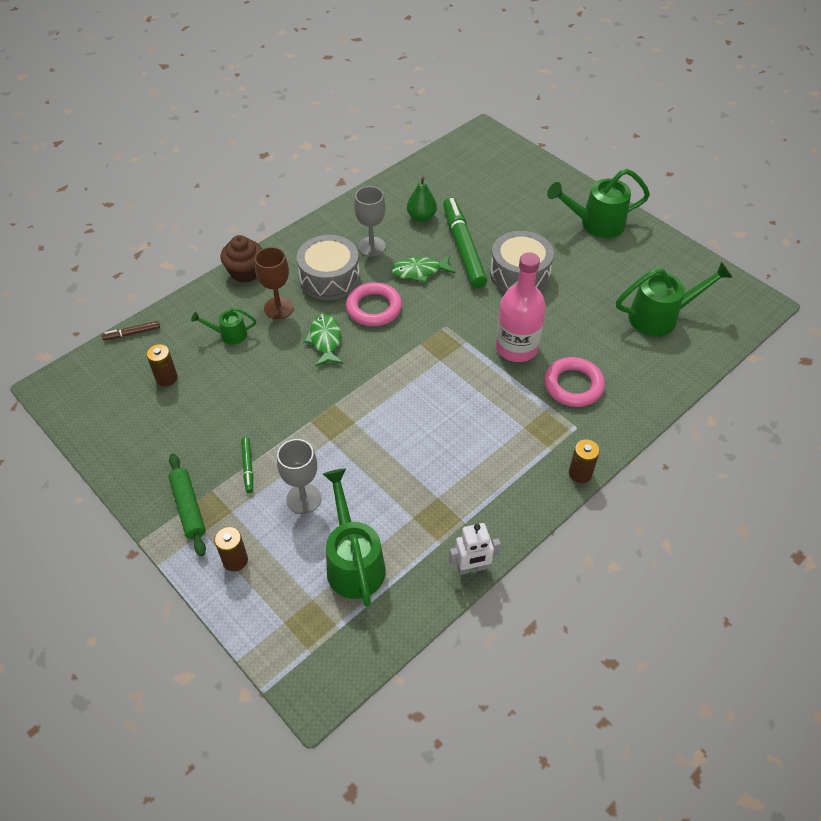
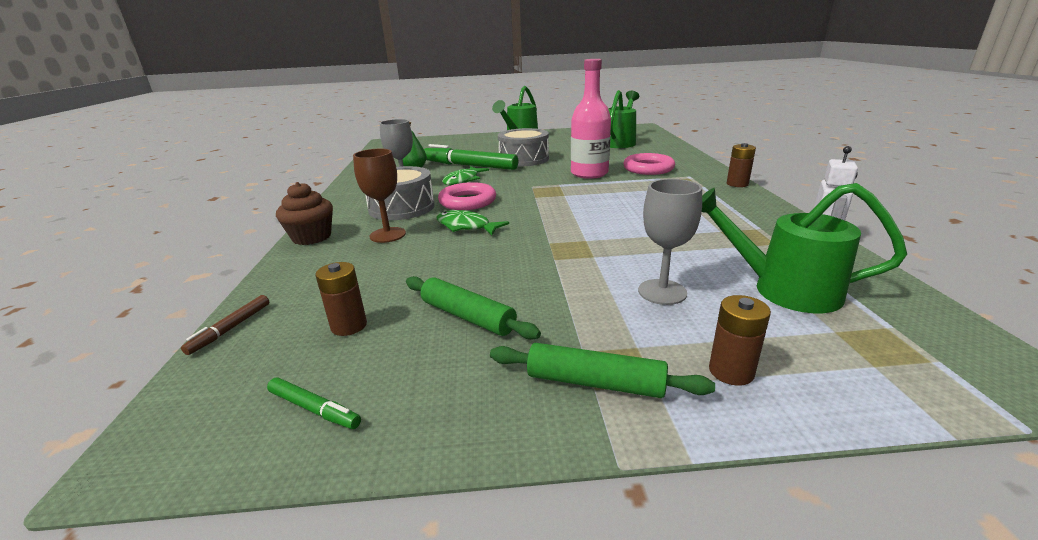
camera: 50 degrees left, 25 degrees down
green watering can [191,308,256,344] -> none
green marker [241,437,253,493] -> green marker moved to [267,377,361,429]
none -> green rolling pin [406,276,541,340]

